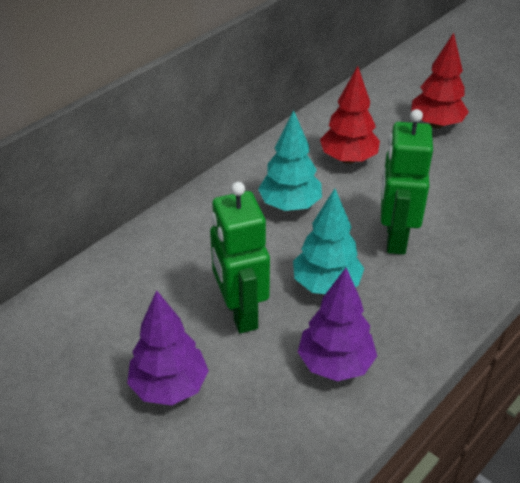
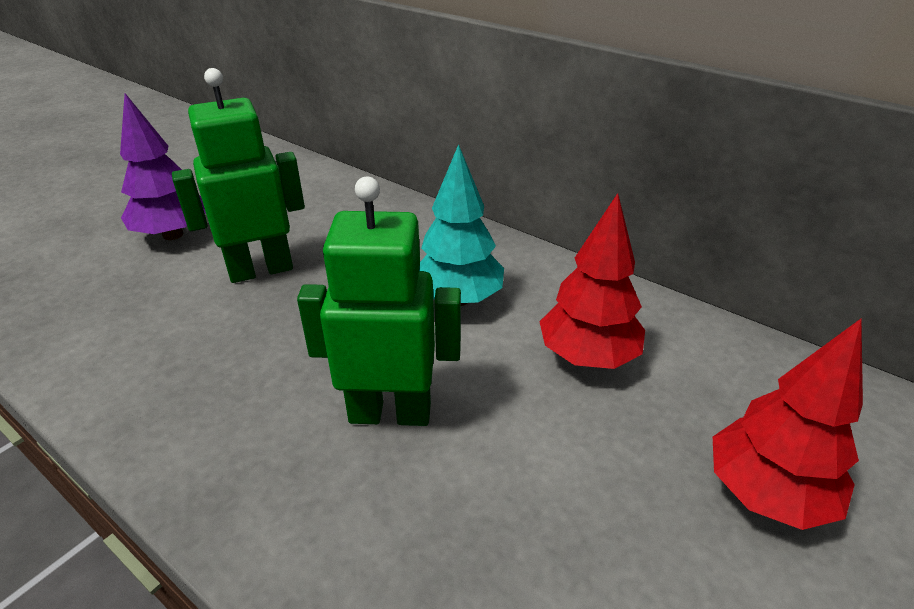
camera: 85 degrees right, 5 degrees down
turquoise tree [293,188,364,294] -> none
purple tree [298,268,377,381] -> none

